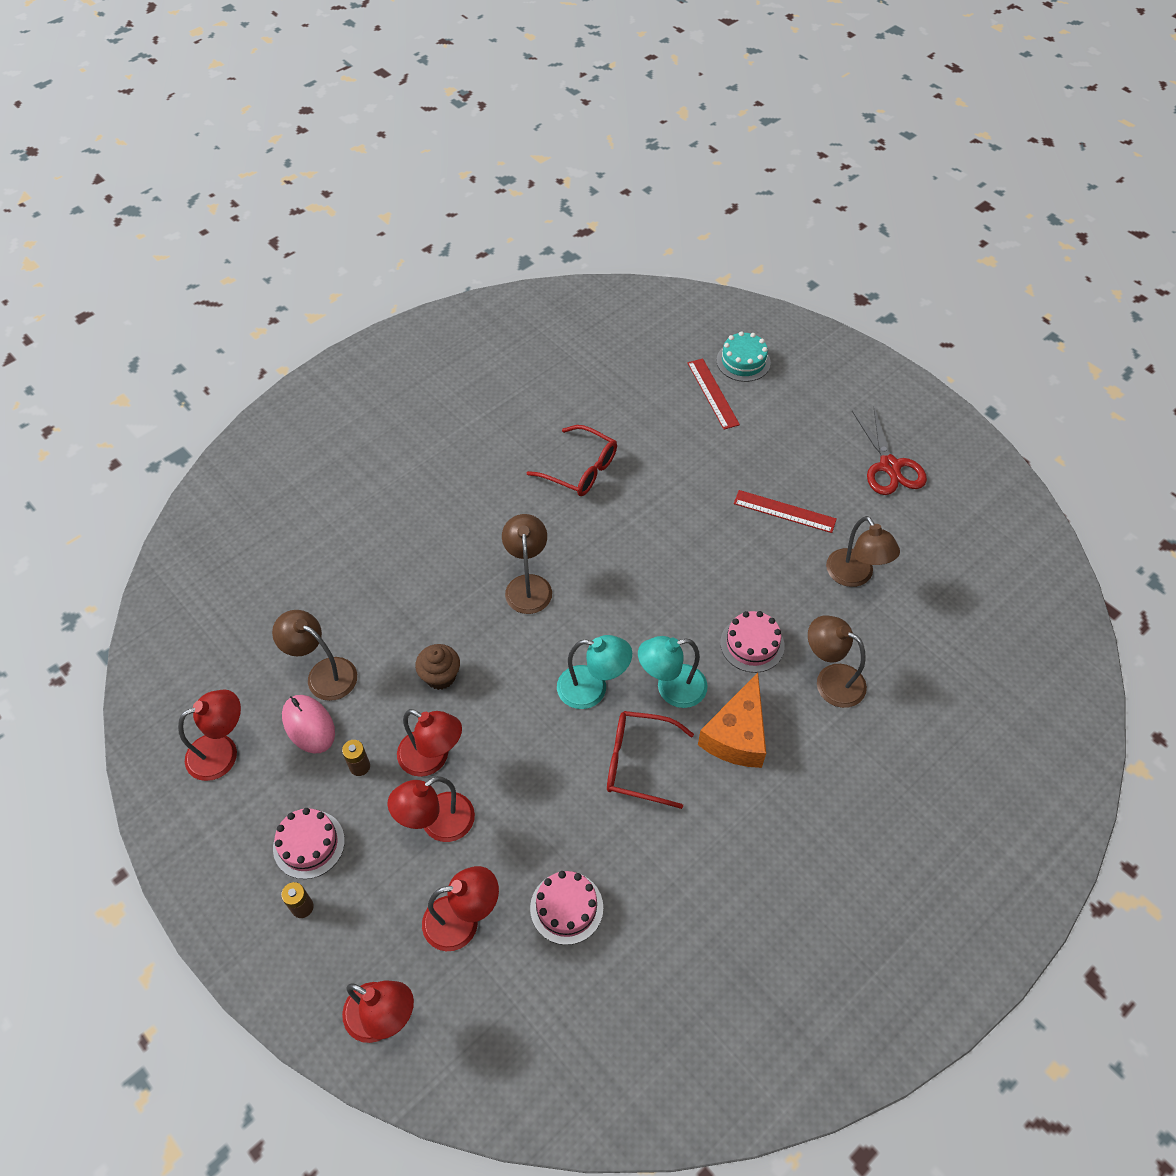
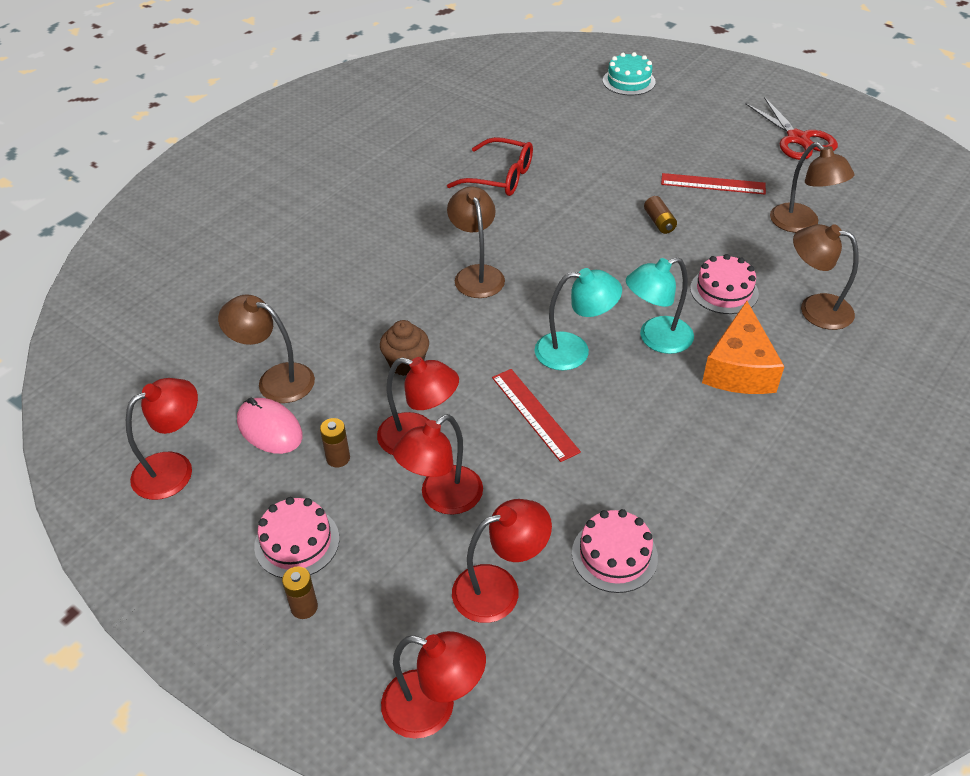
camera: 10 degrees left, 10 degrees down
red glasses [607,711,694,809] -> none
red ruler [687,358,740,430] -> red ruler moved to [492,369,581,462]
none -> brown battery [644,196,677,234]

